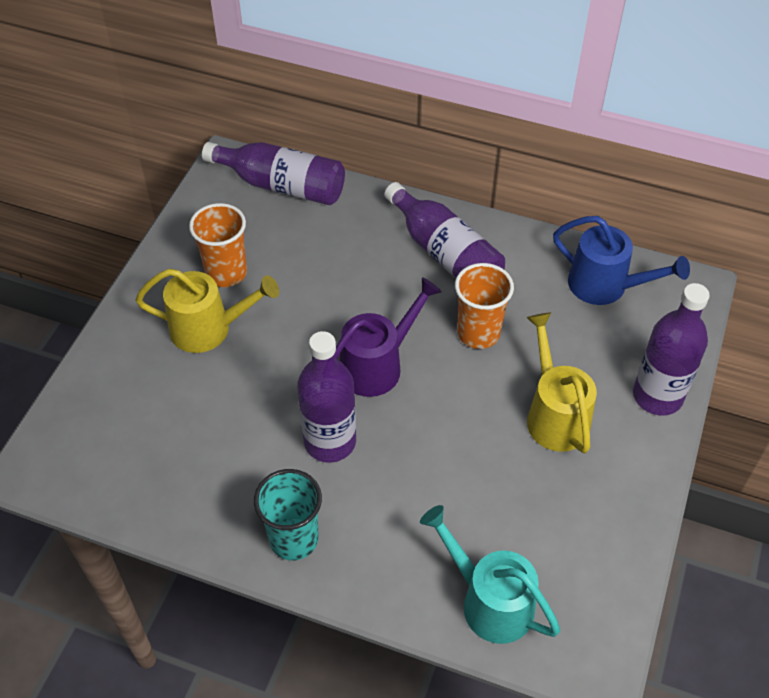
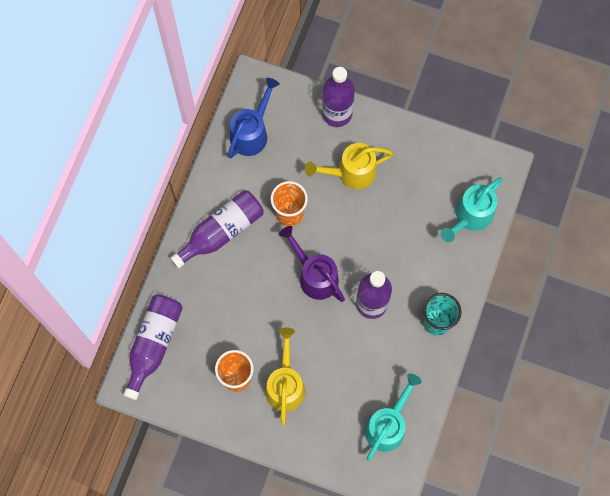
camera: 90 degrees left, 20 degrees up
none -> turquoise watering can [365,373,422,461]

